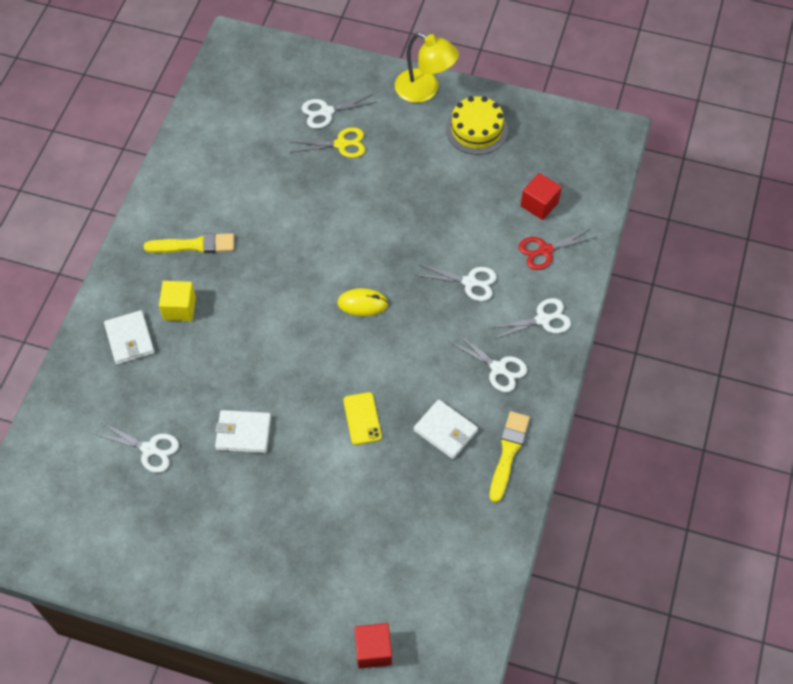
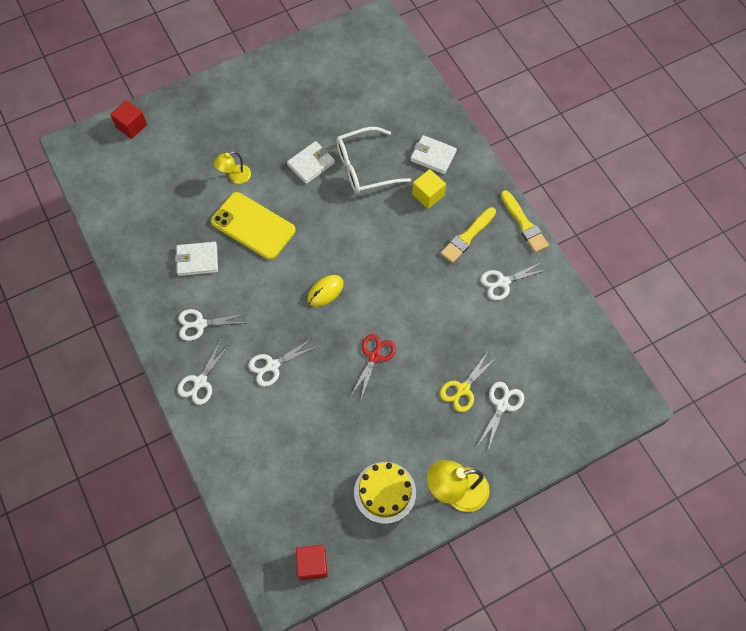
camera: 135 degrees right, 5 degrees up
white scissors [95,422,179,473] -> white scissors moved to [480,262,547,300]
yellow phone [343,392,382,445] -> yellow phone [211,192,296,260], size x1.88
yellow brush [489,411,530,503] -> yellow brush moved to [501,190,549,253]
red scissors [519,228,597,270] -> red scissors moved to [351,334,396,399]
red cube [521,173,562,220] -> red cube moved to [296,545,328,580]
none -> yellow lamp [214,151,251,184]
none -> white glasses [336,127,411,194]

